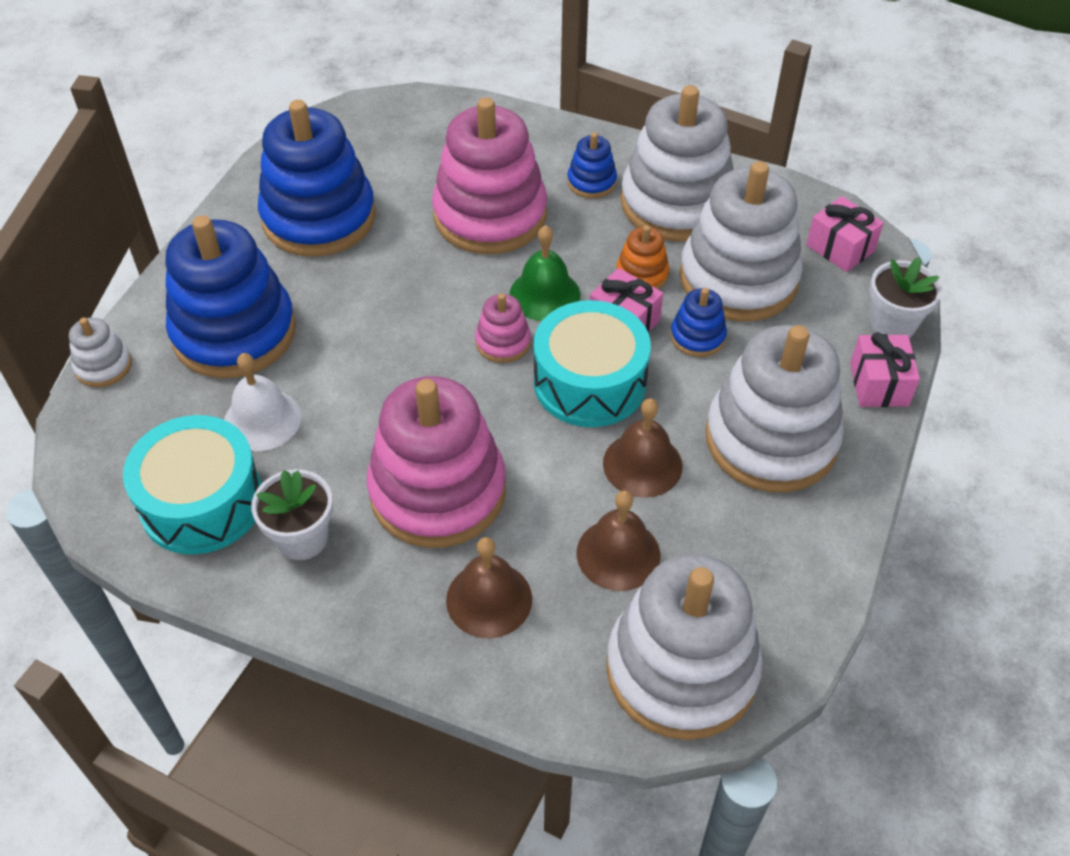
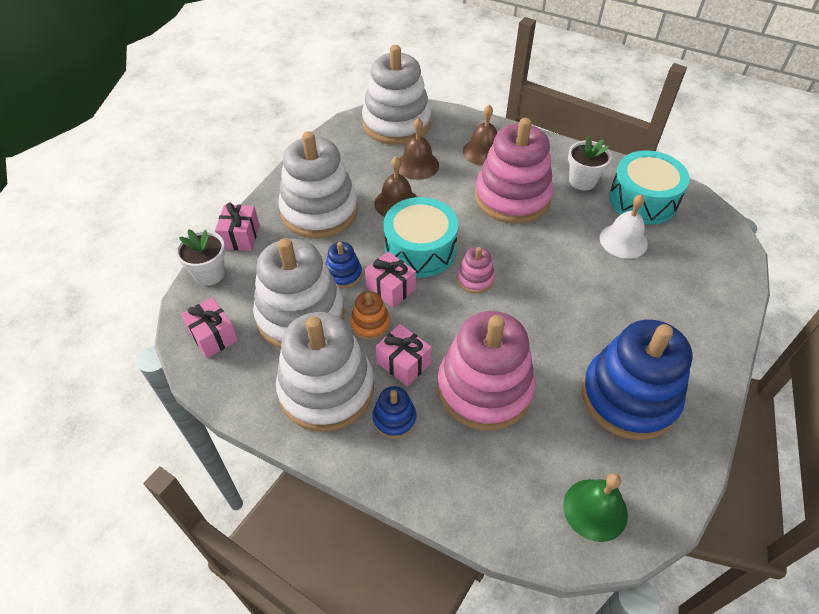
camera: 175 degrees left, 0 degrees up
white stacking toy [69,318,132,388] -> none
blue stacking toy [165,215,296,378] -> none
green bell [510,225,580,321] -> green bell moved to [563,473,628,542]
none -> pink gift [376,324,432,386]

